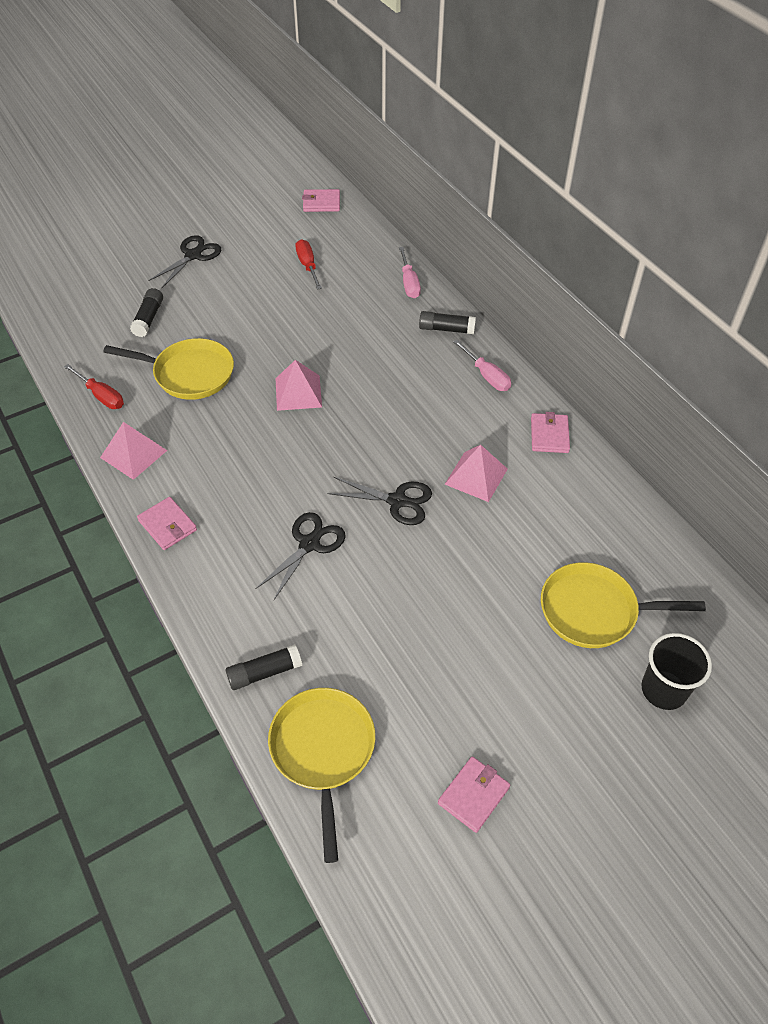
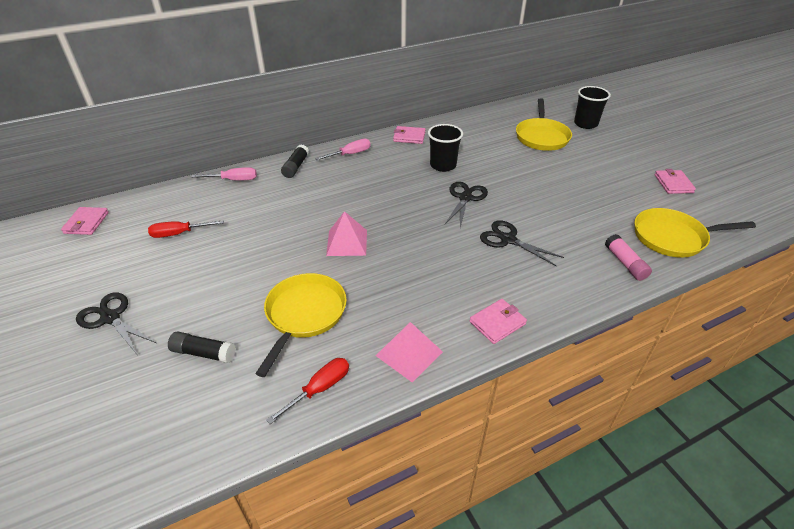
camera: 85 degrees left, 10 degrees down
black glue stick [226,644,302,690] -> pink glue stick [605,234,652,281]
pink wallet [438,756,510,833] -> pink wallet turned 45 degrees clockwise [655,169,696,194]
pink pyramid [445,445,508,502] -> black cup [428,124,463,172]

